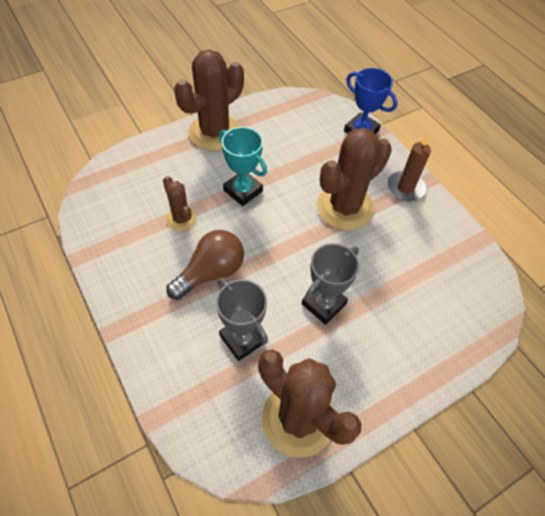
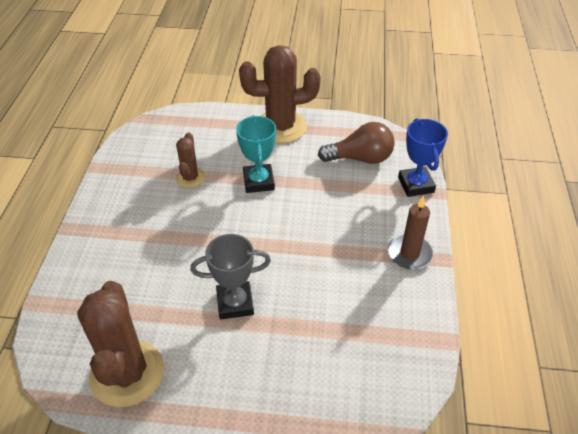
camera: 40 degrees right, 10 degrees down
brown light bulb [166,230,244,300] -> brown light bulb moved to [318,122,395,164]
grey trophy [216,278,268,361] -> none
brown cactus [317,128,392,230] -> none

